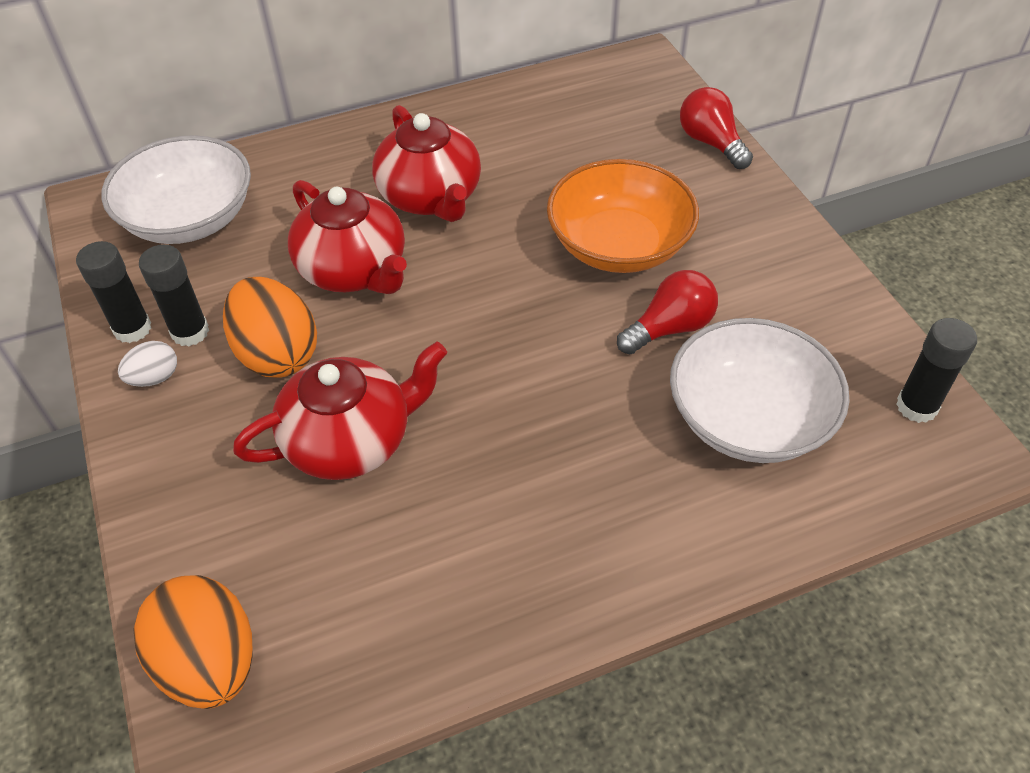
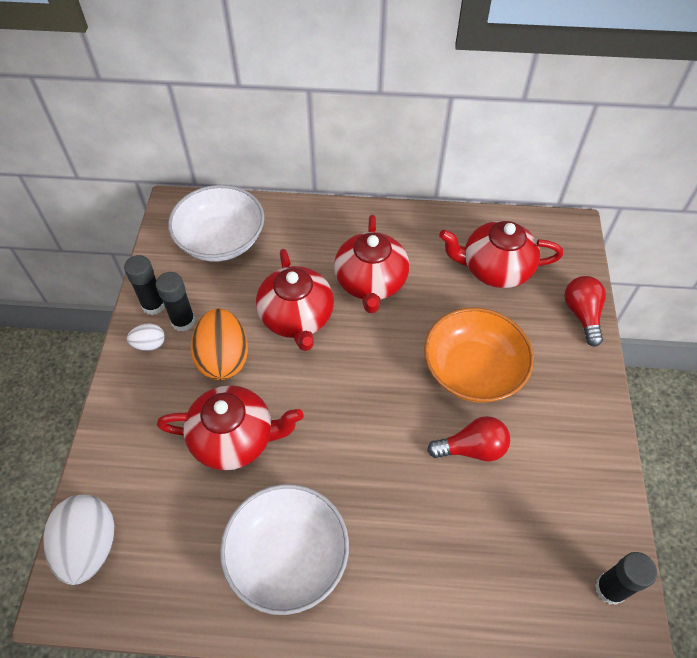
camera: 25 degrees right, 5 degrees up
orange egg [133,575,253,709] -> white egg [43,495,114,585]
white bowl [670,318,850,463] -> white bowl moved to [220,484,349,615]
none -> red teapot [439,221,563,288]

